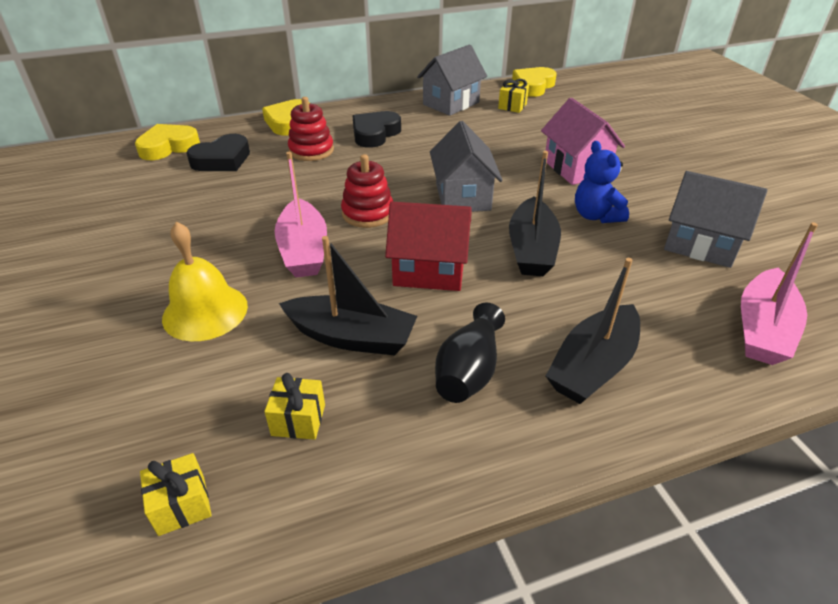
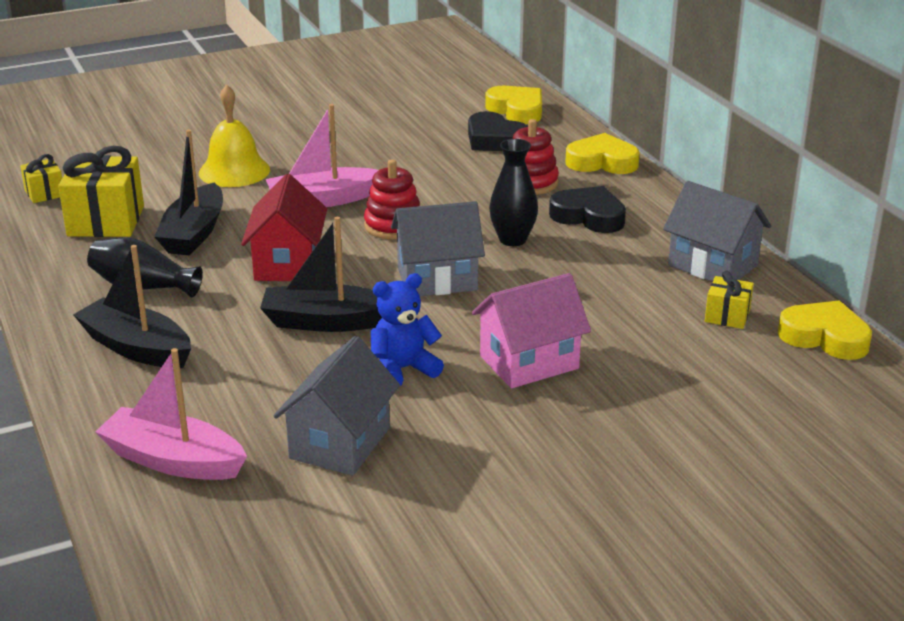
camera: 85 degrees right, 10 degrees down
yellow gift [264,373,325,440] -> yellow gift [58,146,144,237], size x1.91
none -> black vase [489,139,538,246]

